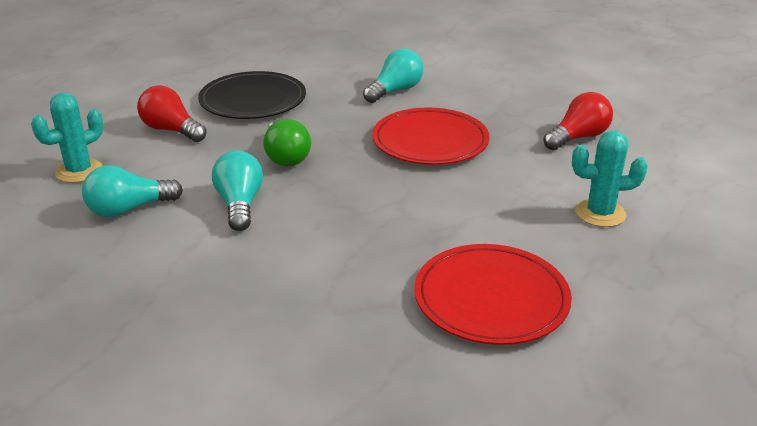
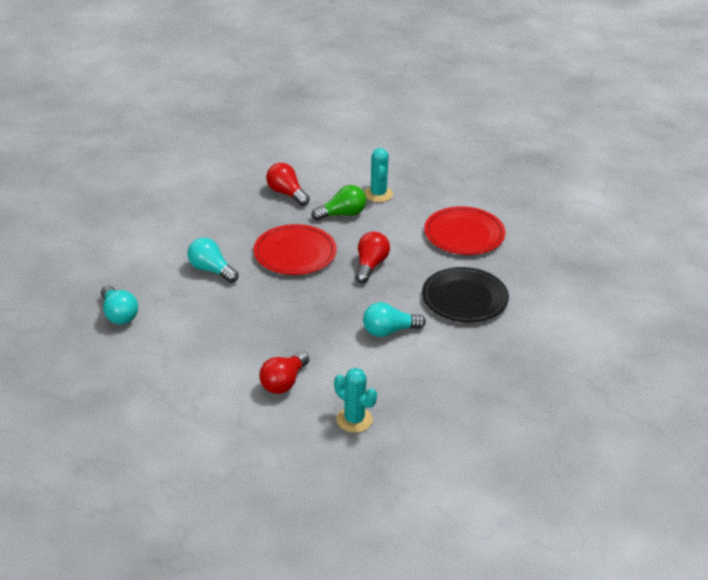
camera: 95 degrees left, 5 degrees up
turquoise light bulb [82,165,183,217] -> turquoise light bulb moved to [101,285,138,324]
black plate [198,71,306,119] -> black plate moved to [422,267,509,322]
green light bulb [264,119,311,167] -> green light bulb moved to [312,185,366,221]
none -> red light bulb [355,232,390,283]

